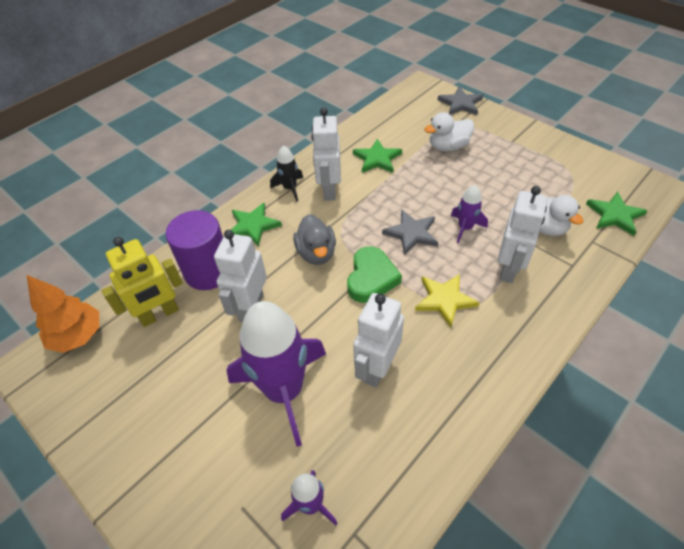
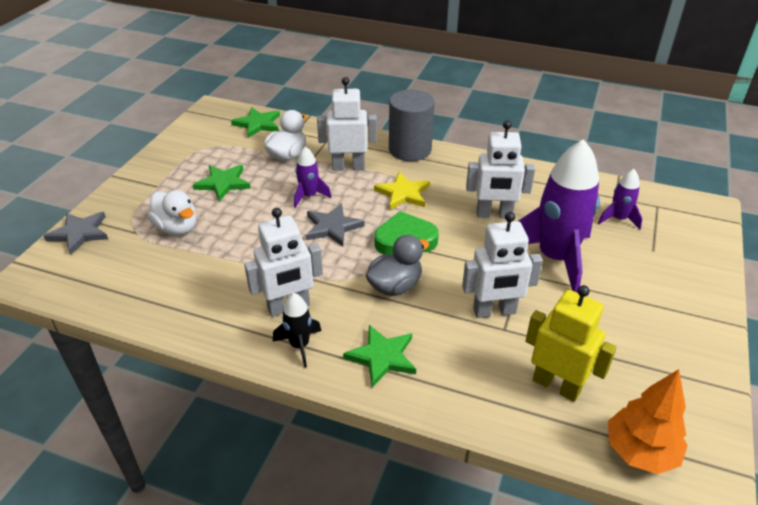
camera: 115 degrees left, 10 degrees down
purple cylinder [165,210,223,290] -> none
green star [353,139,402,173] -> green star moved to [193,165,251,202]
none -> grey cylinder [389,89,435,161]

